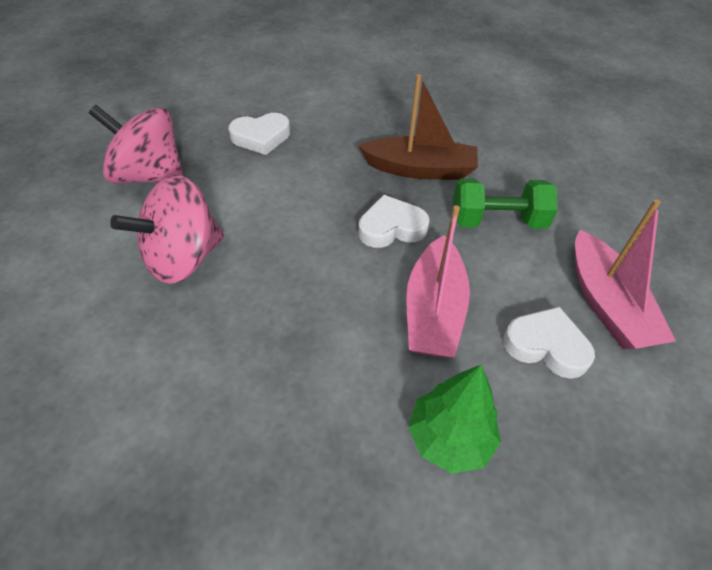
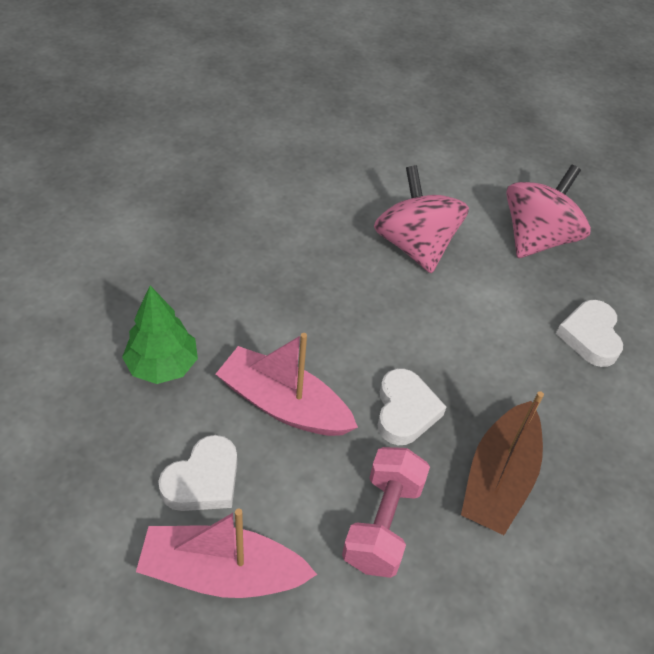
camera: 105 degrees right, 0 degrees up
green dumbbell [453,178,558,229] -> pink dumbbell [342,447,430,578]

